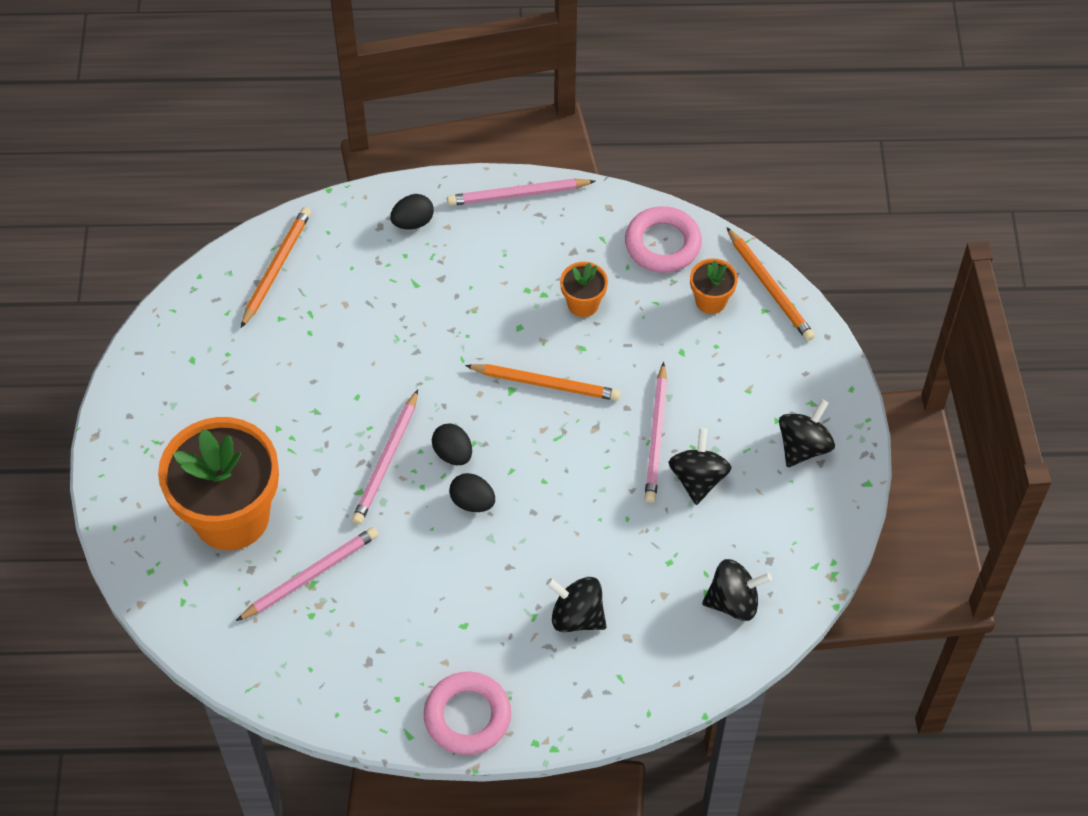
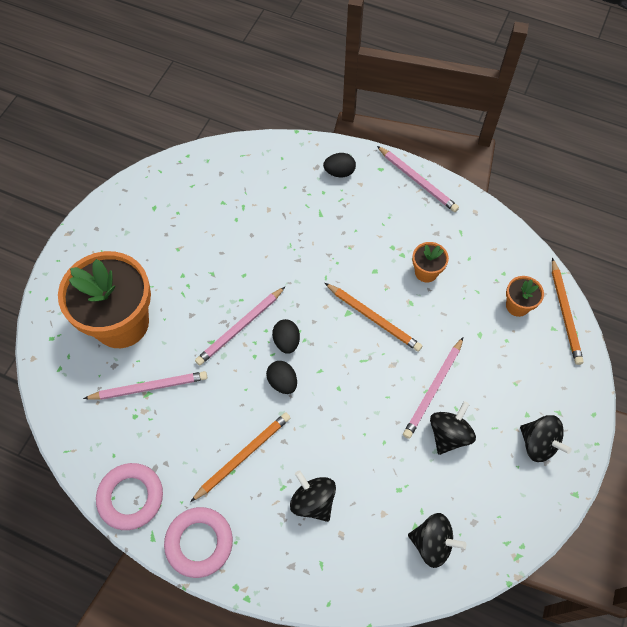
camera: 25 degrees right, 5 degrees up
orange pencil [241,207,311,328] -> orange pencil moved to [190,412,290,502]
pink pencil [447,178,596,206] -> pink pencil turned 150 degrees counterclockwise [377,146,459,212]
pink ring [625,206,702,273] -> pink ring moved to [96,463,163,530]
black spinning top [779,399,835,467] -> black spinning top turned 75 degrees clockwise [520,415,572,462]

